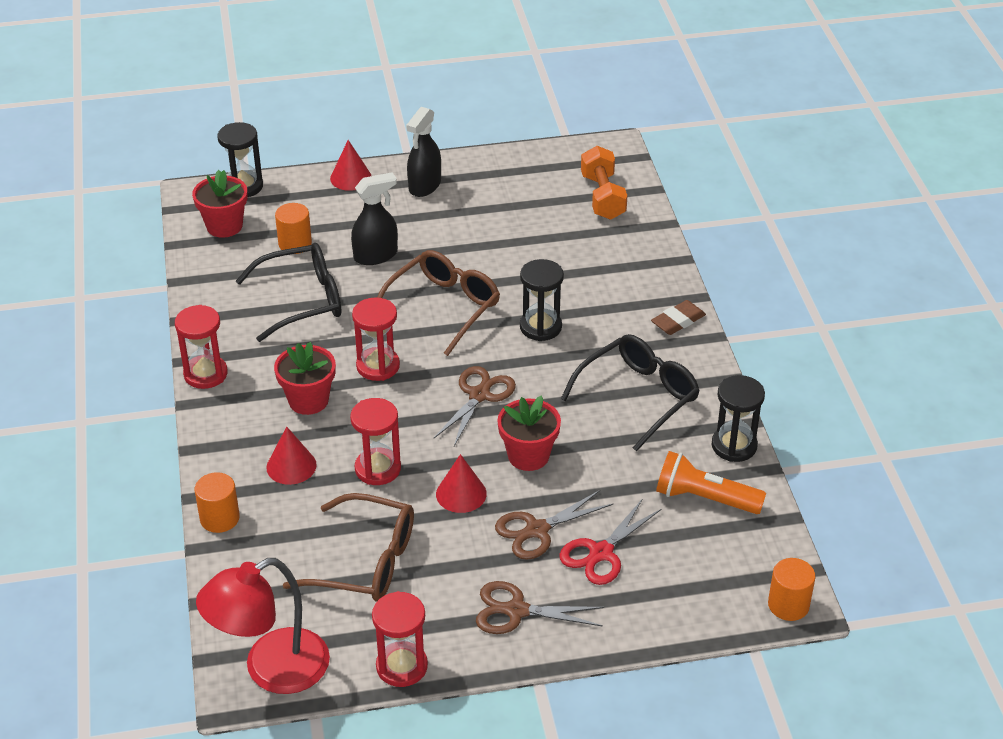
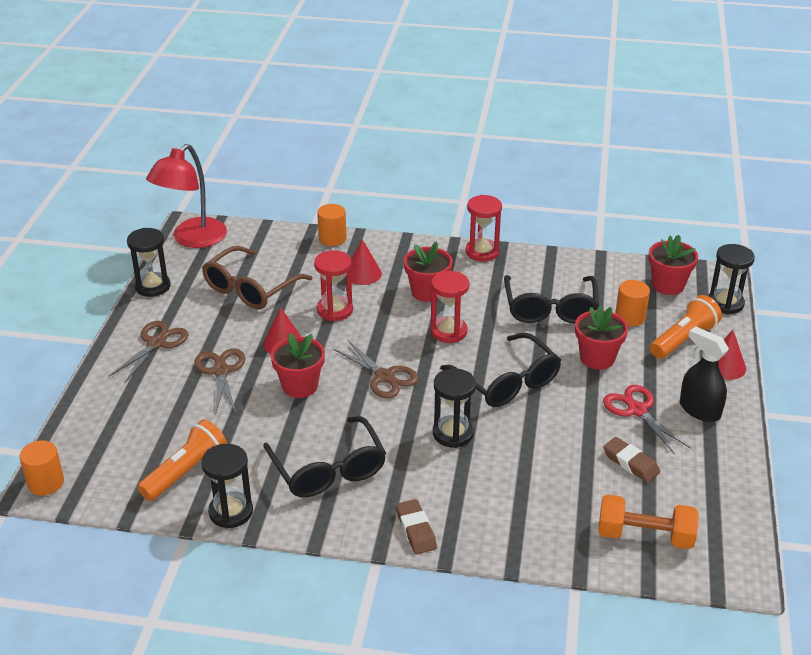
camera: 110 degrees right, 5 degrees down
red lamp [196,558,330,694] -> red lamp turned 135 degrees counterclockwise [146,144,227,248]
black spray bottle [351,172,398,265] -> red flower pot [575,305,628,370]
red hourglass [372,591,428,687] -> black hourglass [127,228,171,297]
brown glasses [377,250,500,356] -> black glasses [440,333,561,407]
red scissors [560,498,662,585] -> red scissors moved to [603,385,691,454]
none -> brown eraser [603,437,660,483]
none -> orange flashlight [650,295,722,359]

